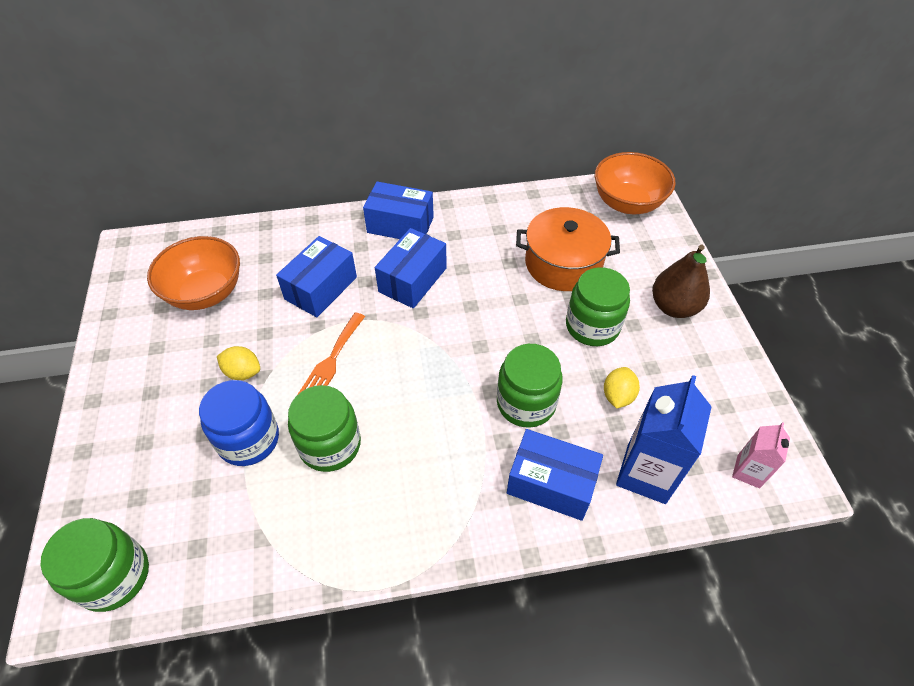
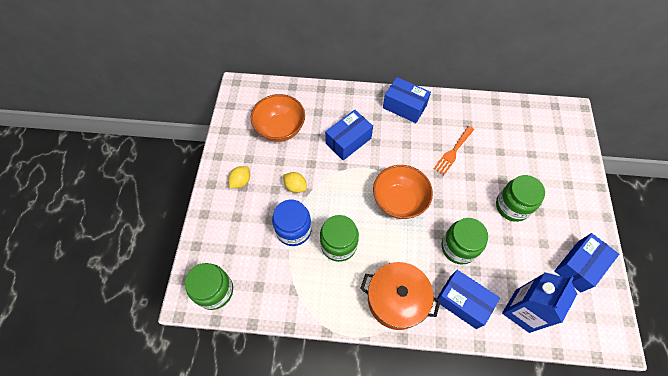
camera: 15 degrees right, 10 degrees up
orange fork [297,313,365,395] -> orange fork moved to [434,126,474,175]
blue box [375,228,447,308] -> blue box moved to [555,233,619,293]
orange pot [516,207,620,291] -> orange pot moved to [360,262,441,330]
orange bowl [595,152,676,214] -> orange bowl moved to [373,165,433,219]
yellow lemon [604,367,640,409] -> yellow lemon moved to [228,166,250,188]
brown pear [652,245,710,318] -> none
pink carton [732,422,790,488] -> none

